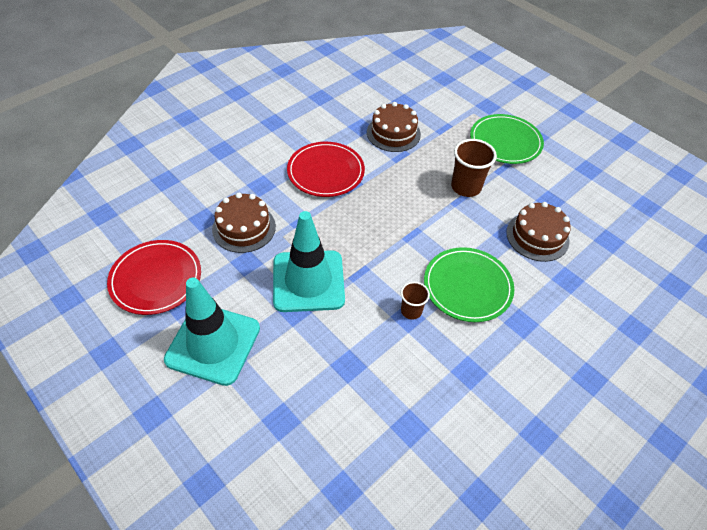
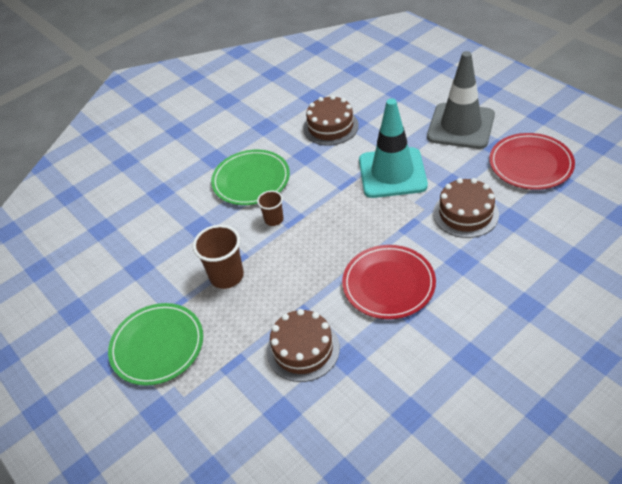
camera: 170 degrees left, 5 degrees down
turquoise traffic cone [164,277,260,386] -> grey traffic cone [427,51,495,149]
brown cup [401,282,430,320] -> brown cup moved to [257,191,284,226]
brown cake [506,202,571,262] -> brown cake moved to [303,95,359,146]

